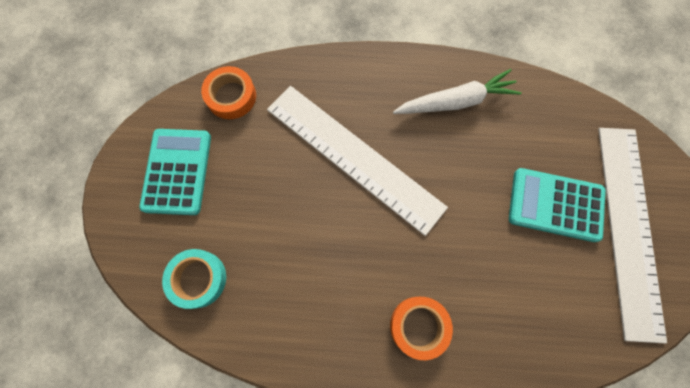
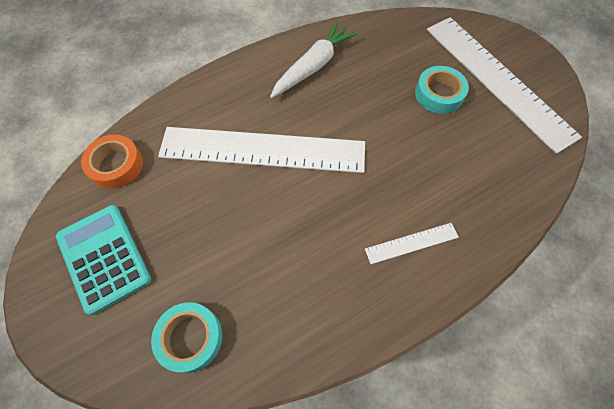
camera: 35 degrees left, 10 degrees down
orange tape [390,297,453,360] -> white ruler [365,223,459,264]
turquoise calculator [509,168,606,242] -> turquoise tape [415,66,469,114]

